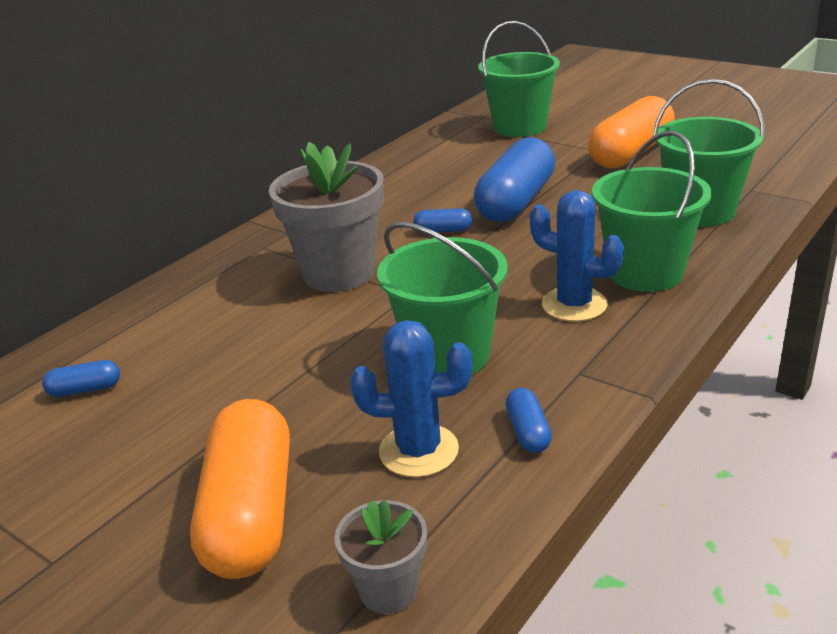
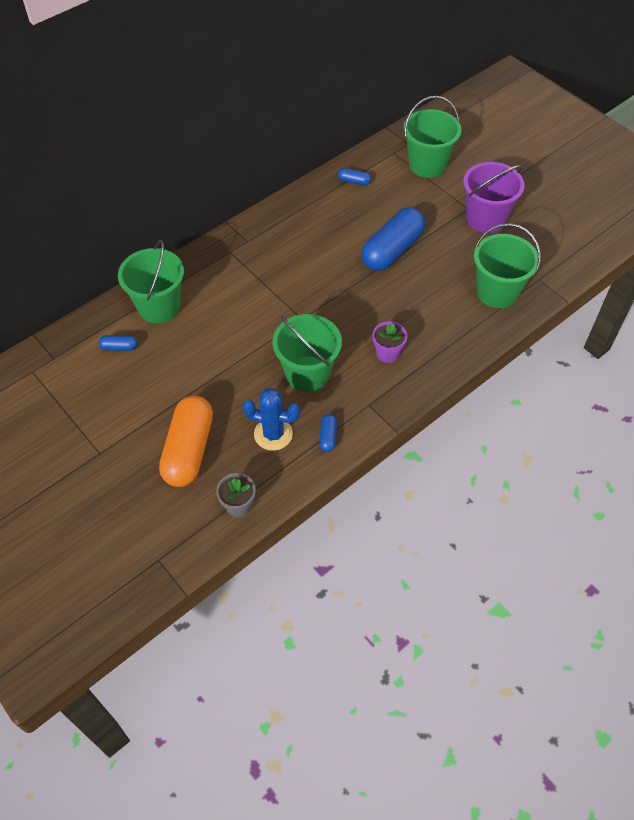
camera: 10 degrees right, 25 degrees up
grey flower pot [269,142,384,292] -> none
blue capsule [413,208,472,233] -> blue capsule moved to [338,168,371,186]
blue cactus [530,190,624,321] -> purple flower pot [372,322,407,363]
orange capsule [588,96,675,169] -> purple bucket [463,162,525,233]
green bucket [592,131,712,292] -> green bucket moved to [118,240,184,323]

